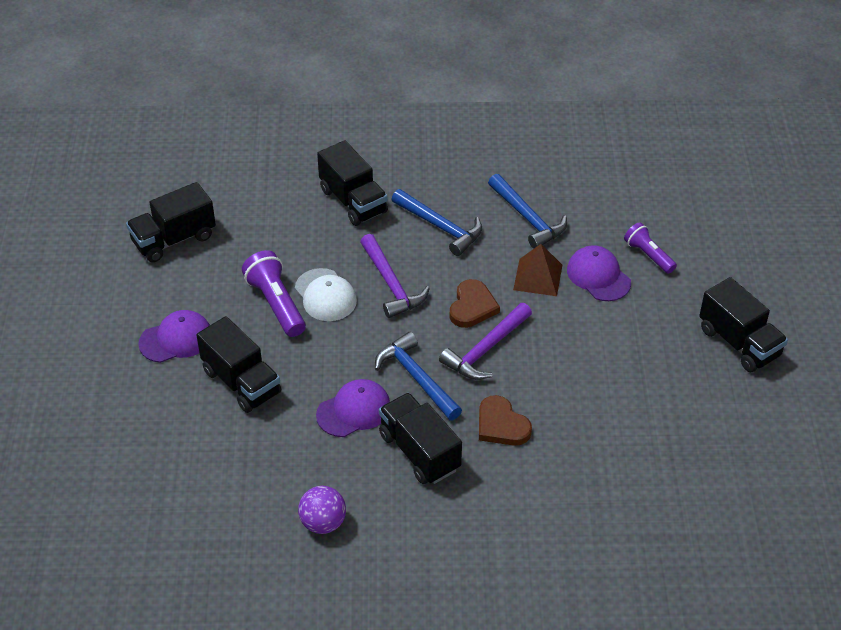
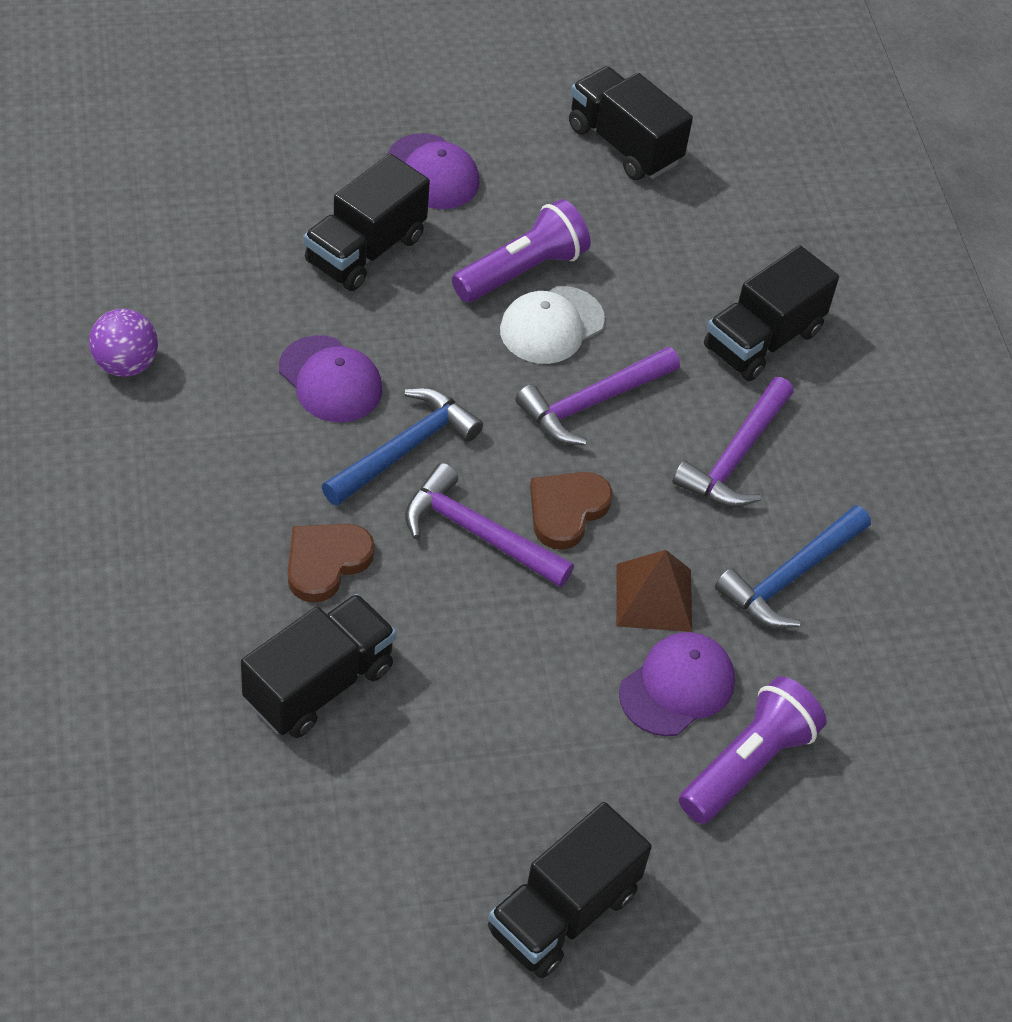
camera: 75 degrees right, 5 degrees up
black truck [379,393,462,484] -> black truck moved to [241,594,396,738]
blue hammer [391,189,482,256] -> purple hammer [672,377,794,507]
brown heart [450,279,500,328] -> brown heart turned 120 degrees clockwise [530,472,613,550]
purple flashlight [624,222,677,274] -> purple flashlight [679,676,827,824], size x1.53

